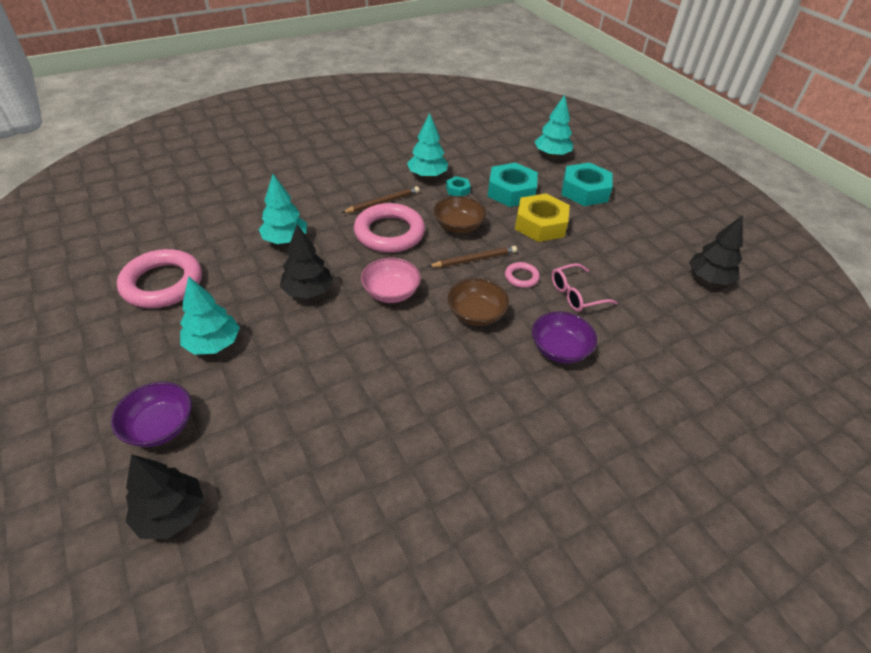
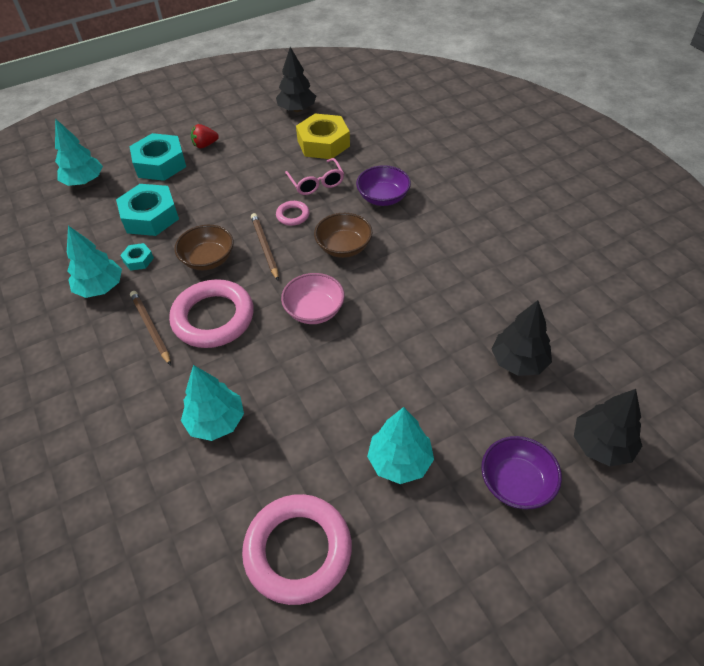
camera: 85 degrees left, 5 degrees up
black tree [280,225,333,299] -> black tree moved to [492,300,552,376]
yellow nut [515,194,570,242] -> yellow nut moved to [296,114,350,159]
none -> red strawberry [191,124,219,148]

